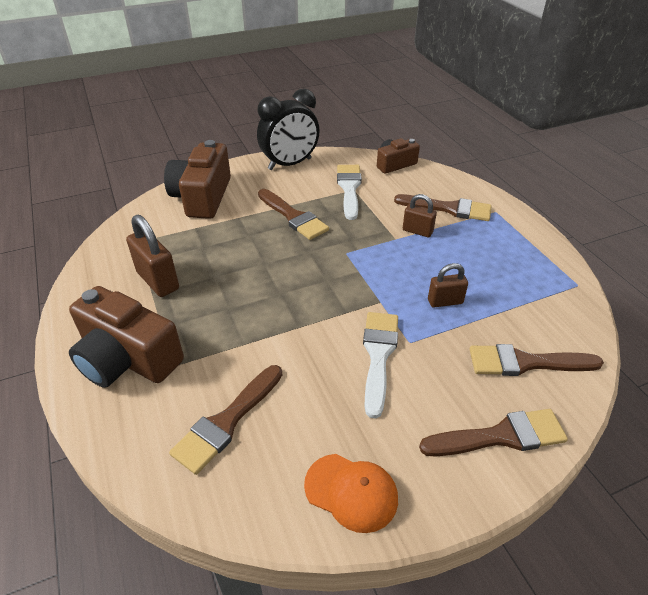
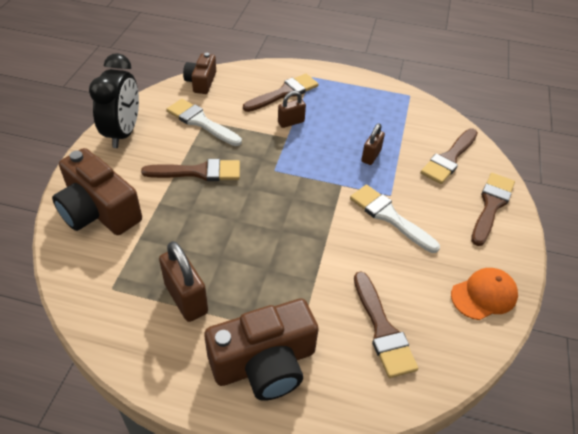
camera: 55 degrees left, 5 degrees up
brown padlock [126,215,179,297] -> brown padlock turned 60 degrees clockwise [159,241,208,322]

